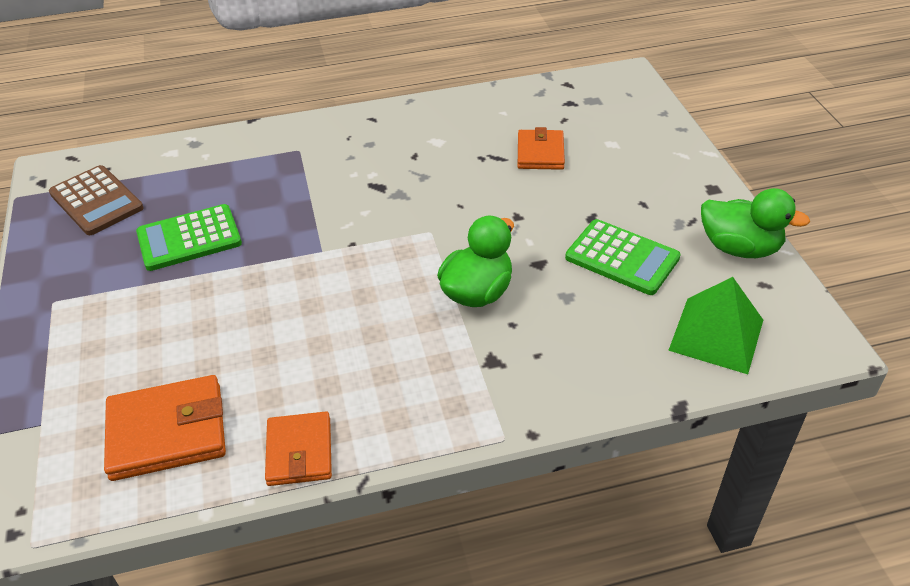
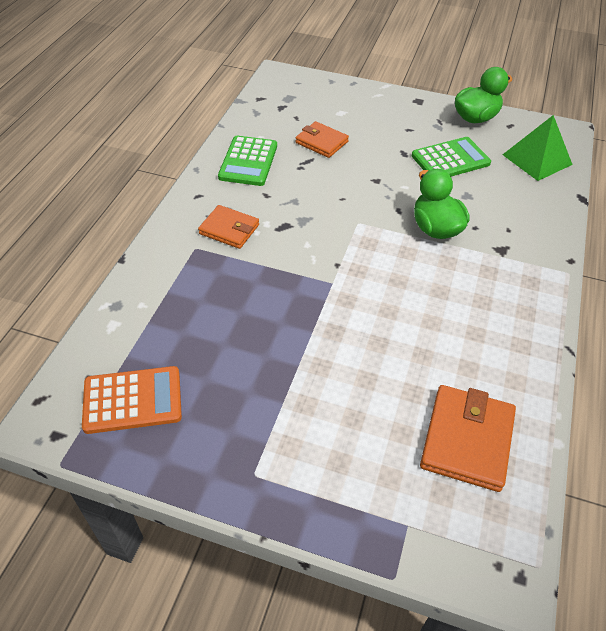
camera: 60 degrees left, 5 degrees up
brown calculator [49,165,144,235] -> orange calculator [82,366,182,434]
green calculator [136,204,242,271] -> green calculator moved to [218,136,277,186]
orange wallet [265,412,332,486] -> orange wallet moved to [198,205,259,249]

